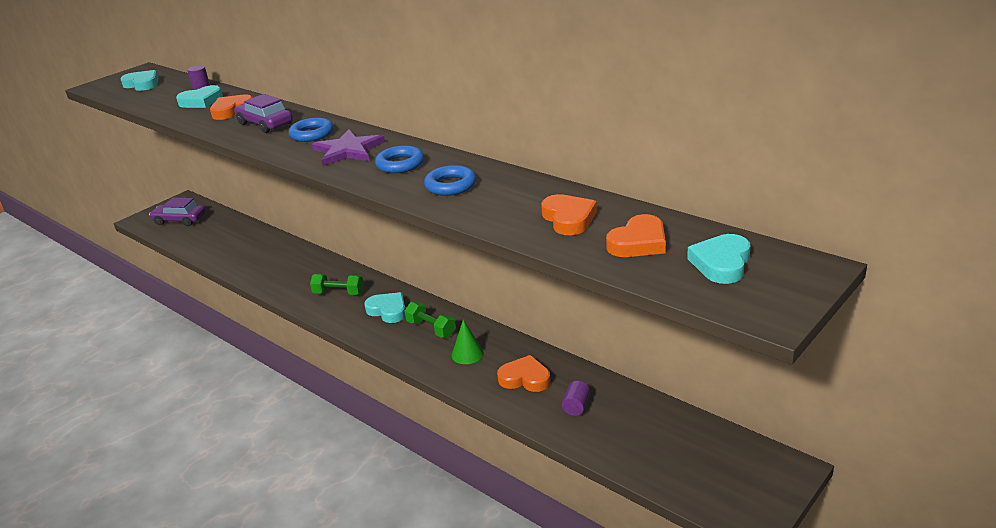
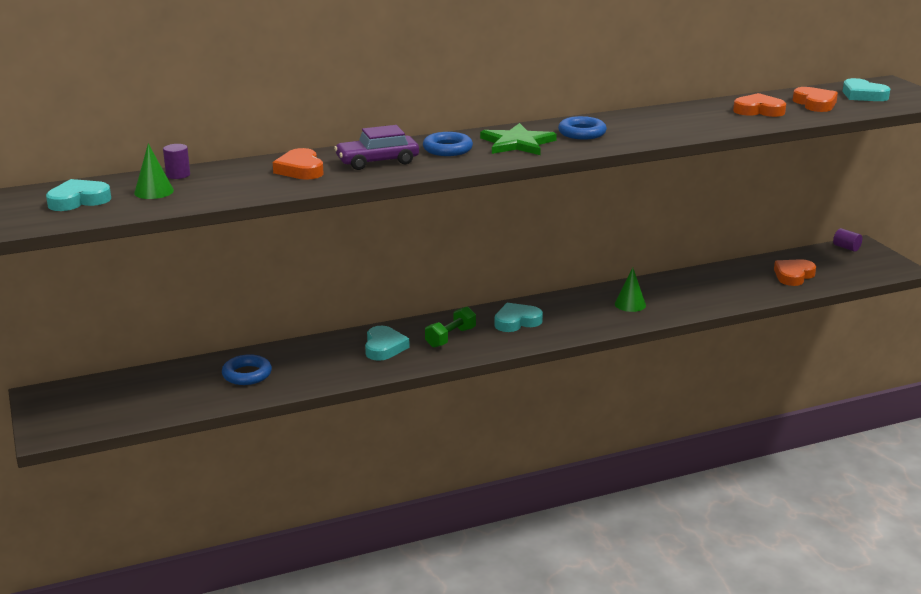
camera: 65 degrees left, 5 degrees down
purple car [149,197,206,226] -> none
turquoise heart [176,85,223,108] -> turquoise heart moved to [365,326,410,361]
purple star [312,130,385,166] -> green star [480,123,557,155]
green dumbbell [405,302,456,338] -> none
blue ring [424,165,476,196] -> blue ring moved to [222,354,272,385]
orange heart [497,355,551,392] -> orange heart moved to [774,259,816,286]
purple cylinder [562,381,590,416] -> purple cylinder moved to [833,228,862,252]
none -> green cone [134,143,174,199]

